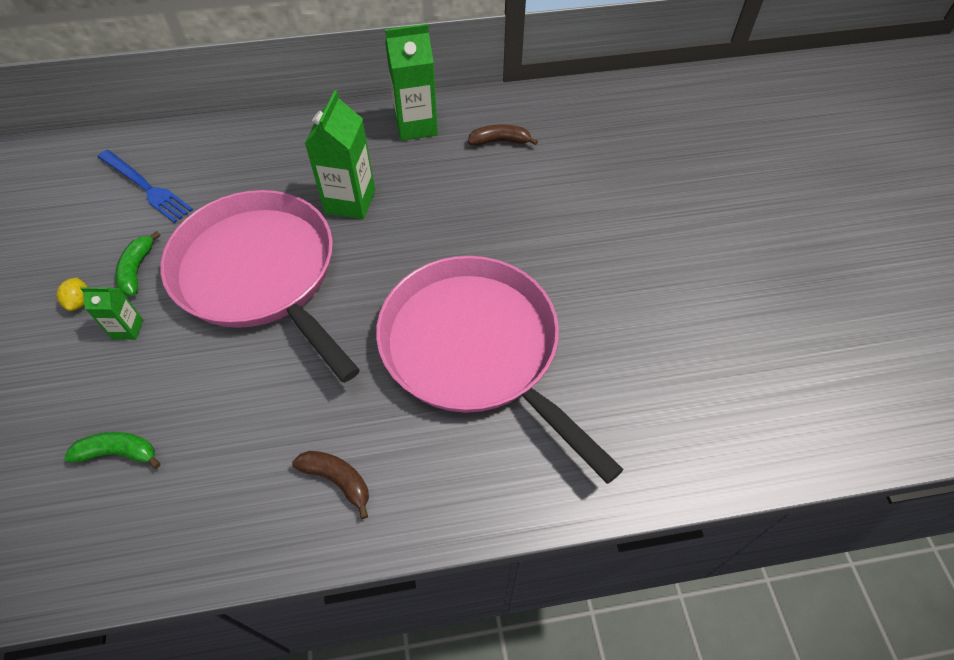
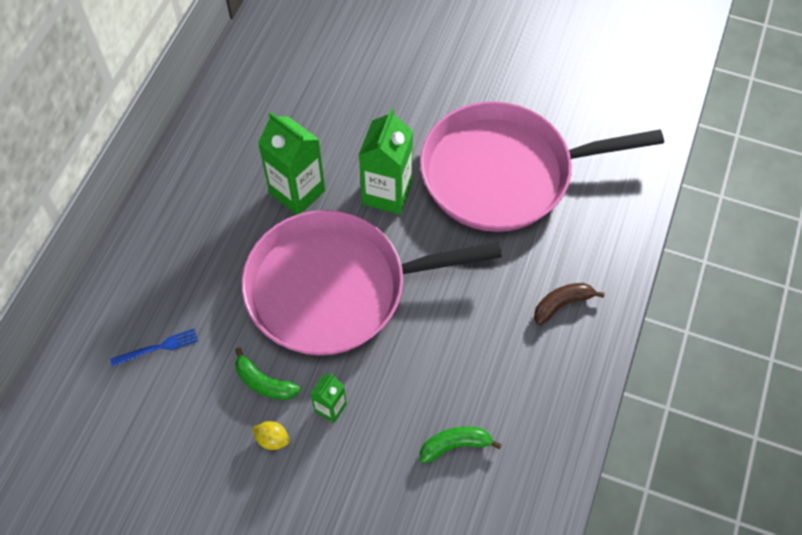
camera: 60 degrees left, 5 degrees up
green banana [64,432,160,469] -> green banana turned 45 degrees clockwise [420,426,502,463]
blue fork [98,150,193,223] -> blue fork [110,329,198,367], size x0.60
green carton [385,24,438,141] -> green carton moved to [359,108,413,214]
brown banana [468,124,538,146] -> none

